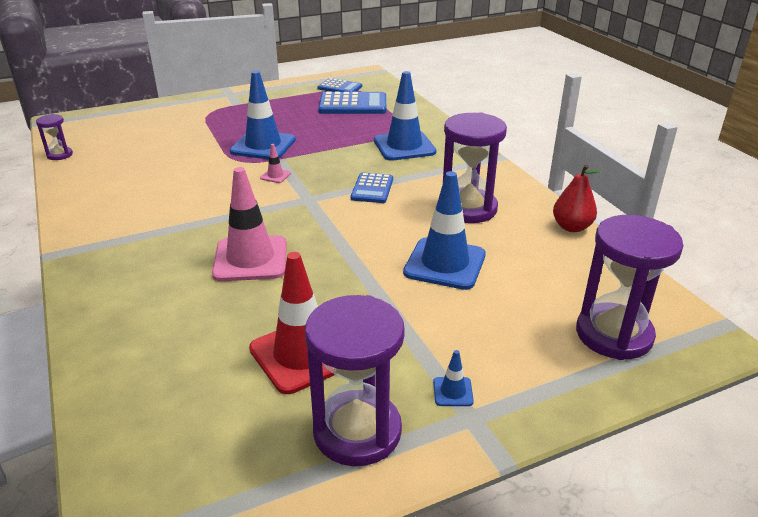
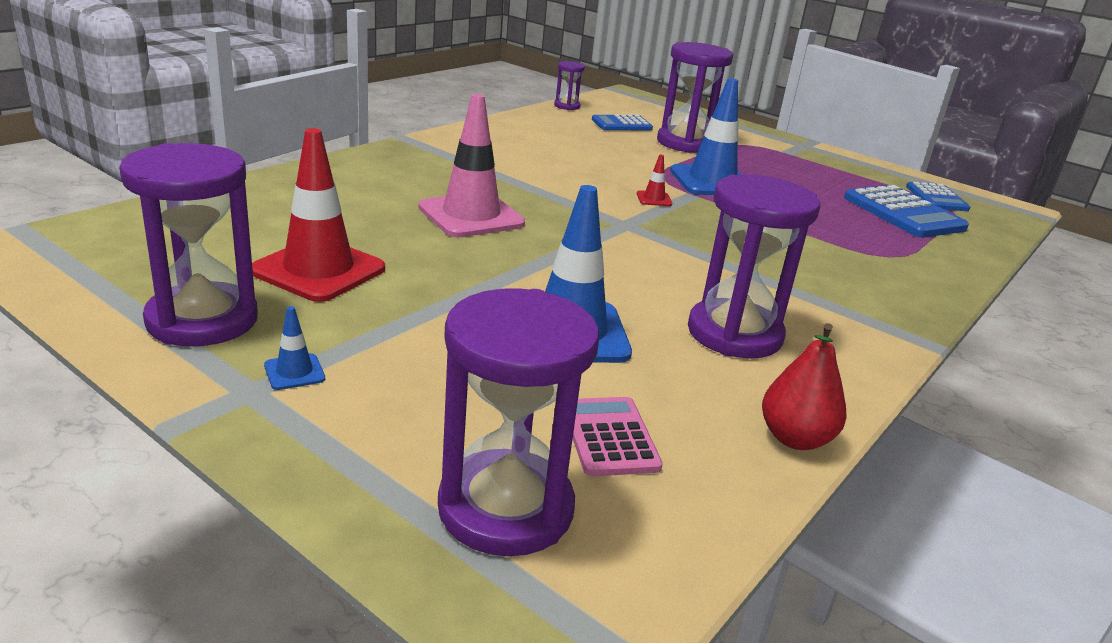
camera: 60 degrees right, 5 degrees down
pink traffic cone [260,144,291,183] -> red traffic cone [637,154,672,206]
blue calculator [351,173,393,203] -> blue calculator moved to [592,115,653,130]
blue traffic cone [374,71,437,161] -> none
none -> pink calculator [573,397,663,476]
none -> purple hourglass [657,42,733,153]

